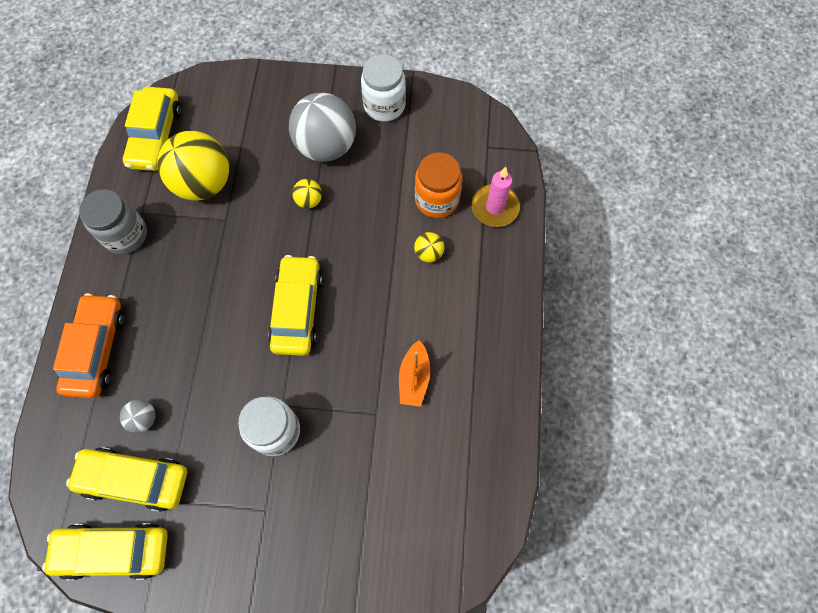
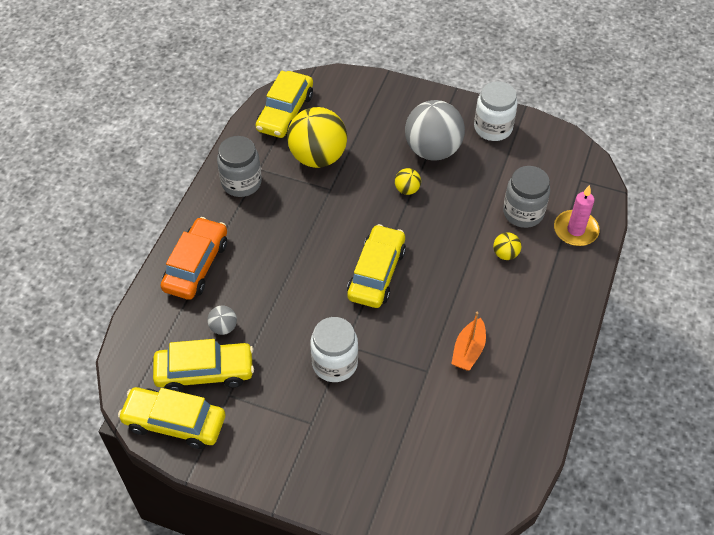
camera: 15 degrees right, 15 degrees down
yellow car [66,447,187,512] -> yellow car turned 150 degrees clockwise [153,339,254,392]
orange jar [415,152,462,218] -> grey jar [503,166,550,228]

